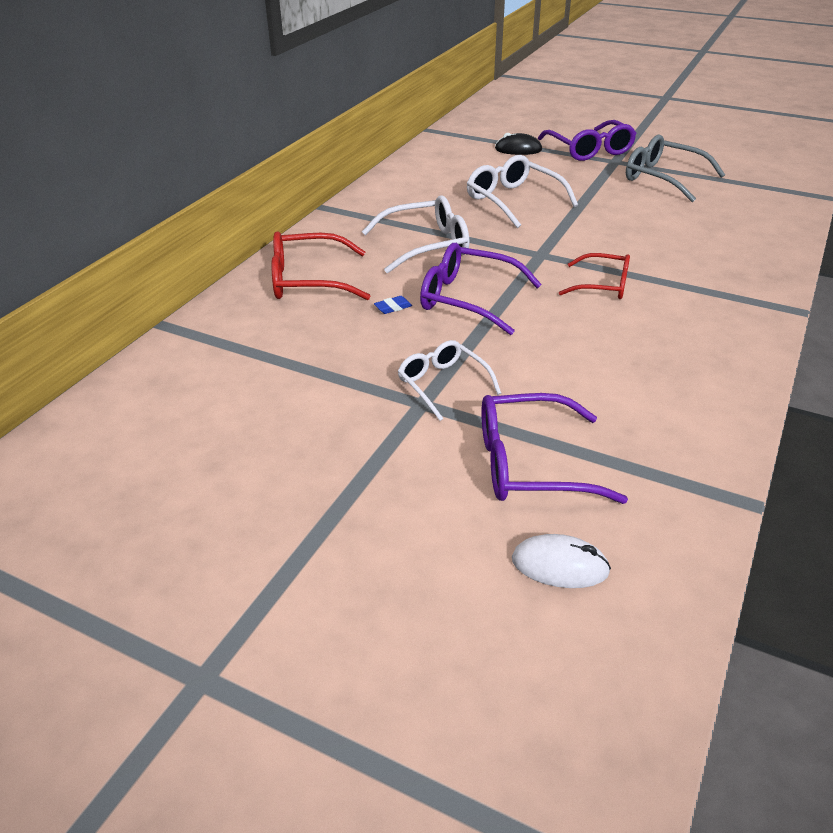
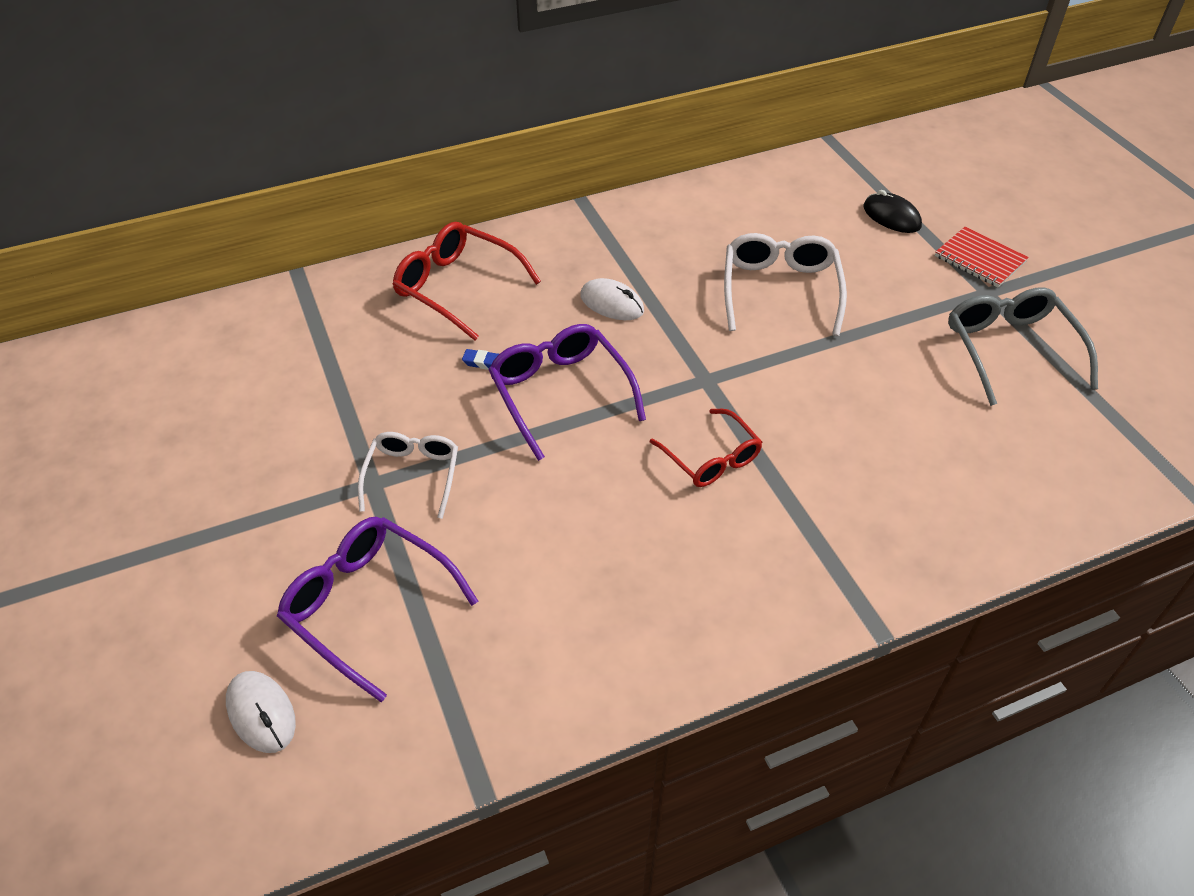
camera: 40 degrees right, 10 degrees up
white glasses [362,195,470,274] -> white mouse [580,278,644,320]
purple glasses [538,120,636,161] -> red notebook [935,227,1029,287]

